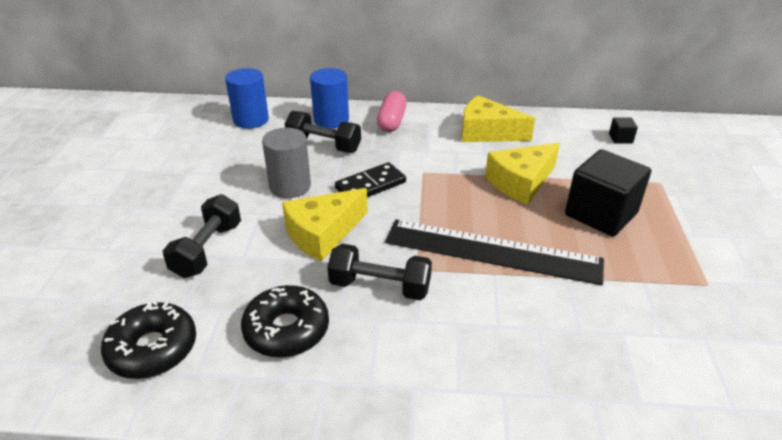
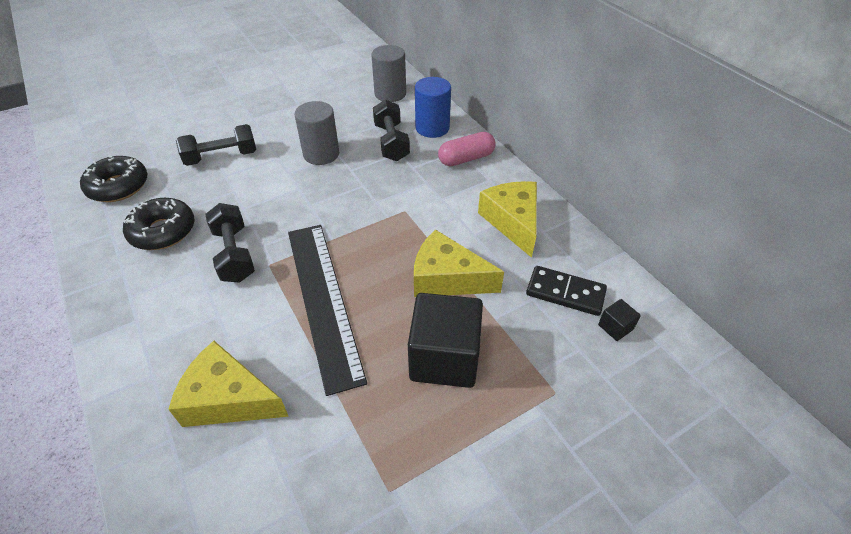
camera: 55 degrees right, 10 degrees up
blue cylinder [225,68,269,129] -> grey cylinder [371,45,406,102]
yellow cheese [282,188,368,261] -> yellow cheese moved to [168,341,289,427]
black domino [335,162,406,197] -> black domino moved to [526,266,607,316]

